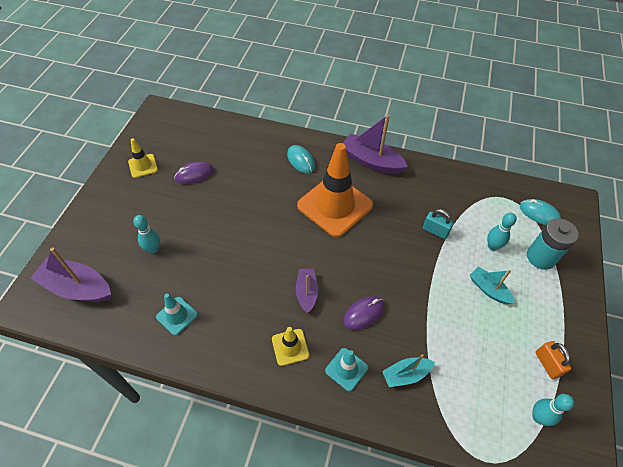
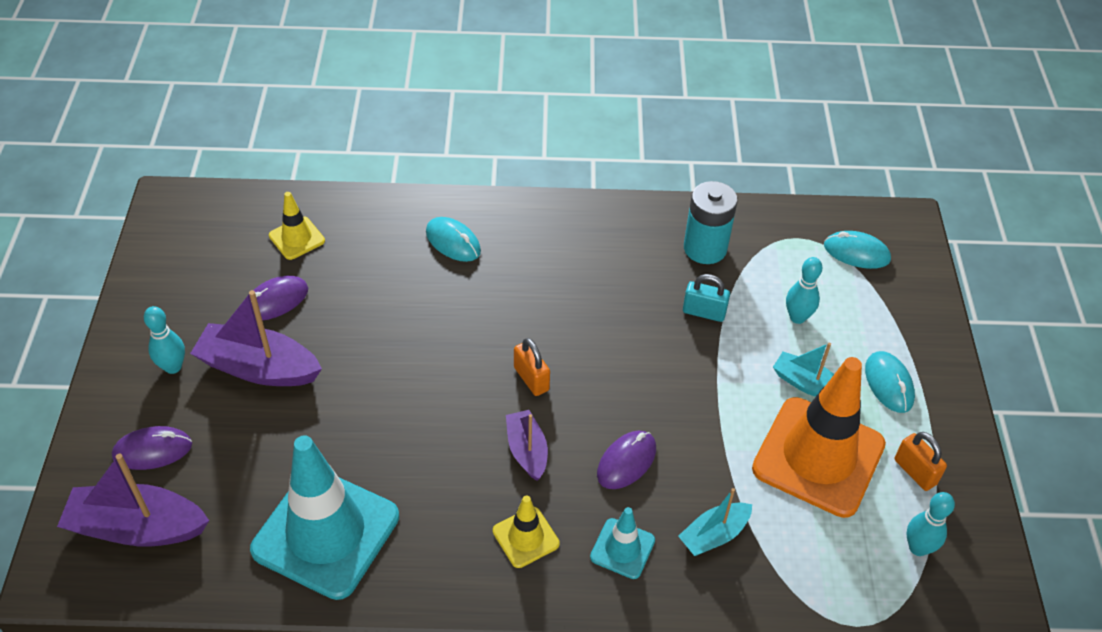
camera: 15 degrees left, 5 degrees down
yellow traffic cone [128,138,158,178] -> yellow traffic cone moved to [269,192,325,260]
turquoise bowling pin [133,215,160,253] -> turquoise bowling pin moved to [144,306,185,374]
turquoise traffic cone [156,294,198,335] -> turquoise traffic cone [250,435,399,600], size x2.17
orange traffic cone [297,143,373,237] -> orange traffic cone moved to [752,357,886,518]
purple boat [343,114,408,174] -> purple boat moved to [190,290,322,386]
turquoise battery [527,218,579,270] -> turquoise battery moved to [684,181,738,264]
none -> purple mouse [112,426,192,470]
none -> orange padlock [514,338,550,396]
none -> turquoise mouse [865,351,915,413]

